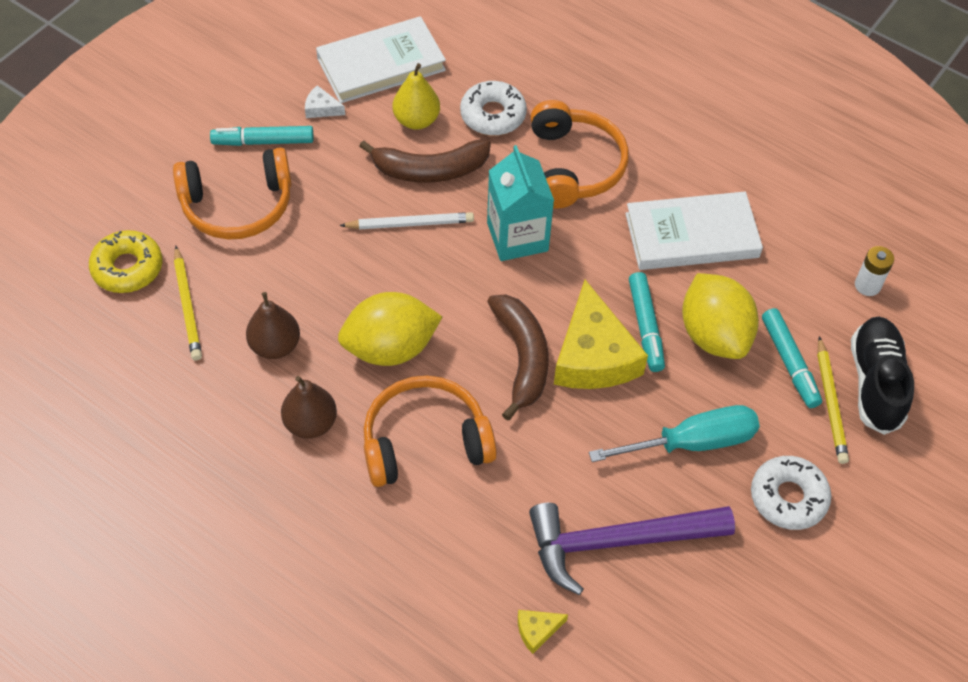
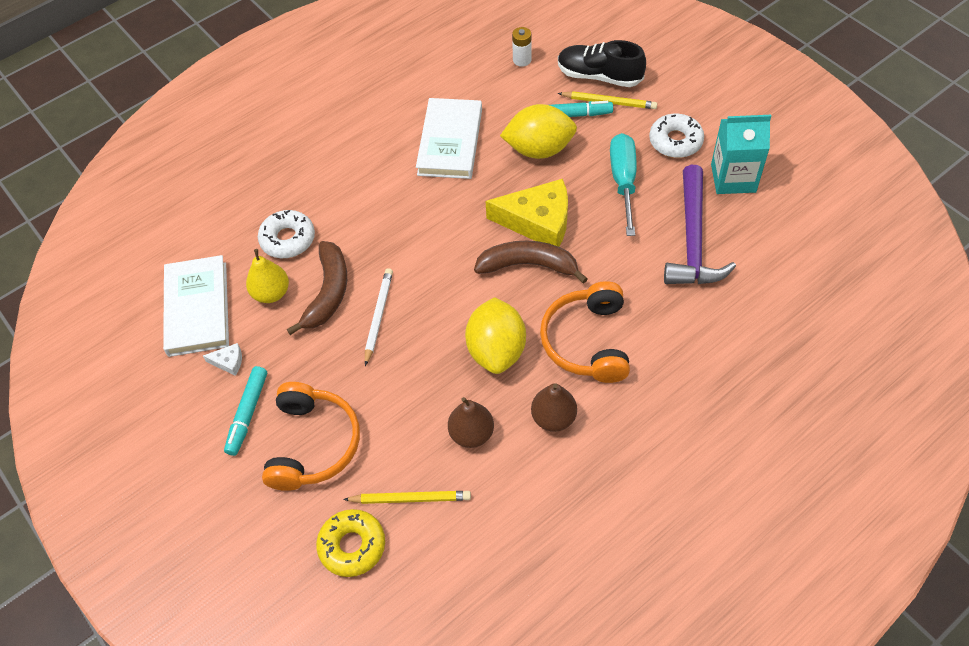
camera: 70 degrees left, 0 degrees up
white cheese [305,85,345,118] -> white cheese turned 120 degrees counterclockwise [203,343,242,376]
turquoise carton [487,145,554,261] -> turquoise carton moved to [711,115,771,194]
yellow cheese [518,610,568,654] -> none
orange headphones [531,100,629,209] -> none
turquoise marker [629,272,665,372] -> none

